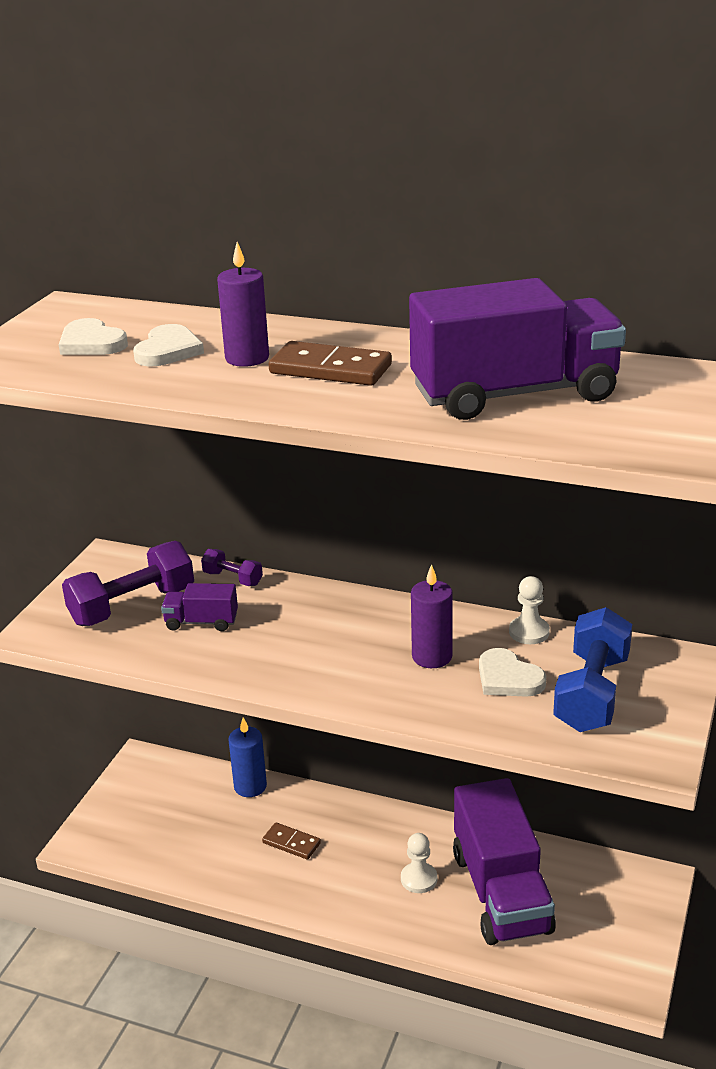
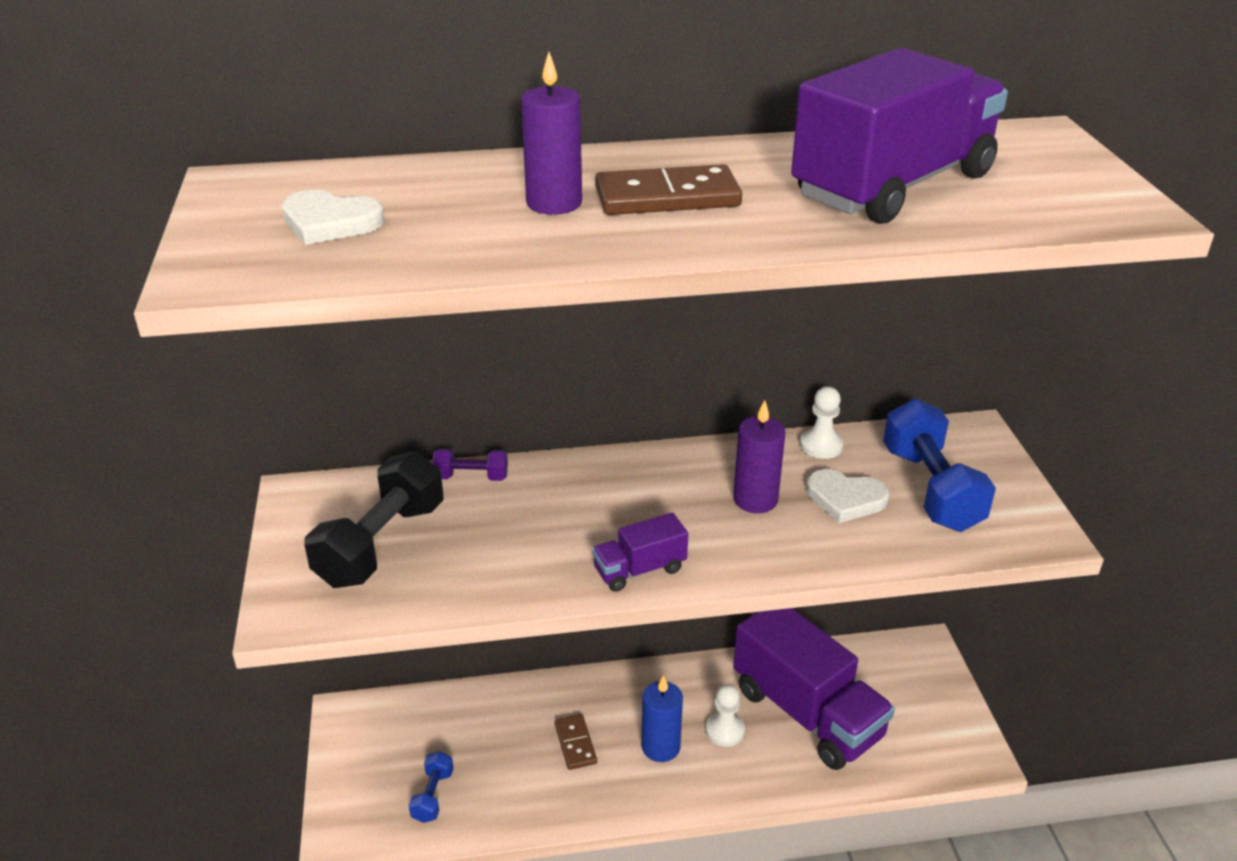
camera: 30 degrees left, 5 degrees up
purple dumbbell [62,541,194,626] -> black dumbbell [304,451,444,588]
white heart [133,324,204,366] -> none
purple truck [161,583,238,631] -> purple truck moved to [592,513,688,592]
blue candle [228,717,267,797] -> blue candle moved to [642,675,683,762]
brown domino [262,822,321,860] -> brown domino turned 75 degrees clockwise [555,714,597,770]
none -> blue dumbbell [409,751,454,823]

